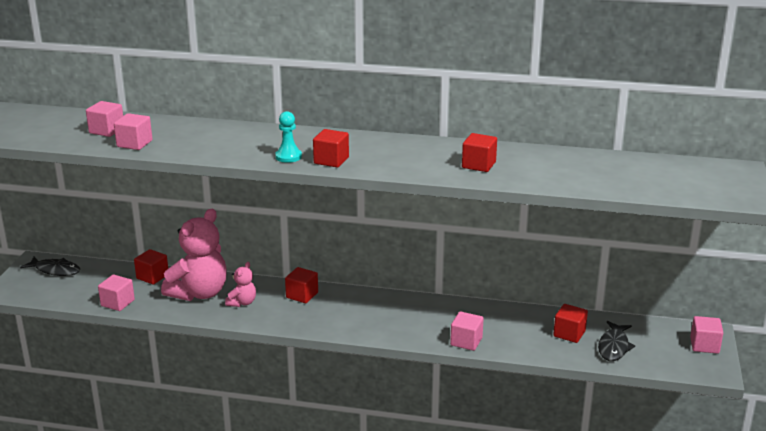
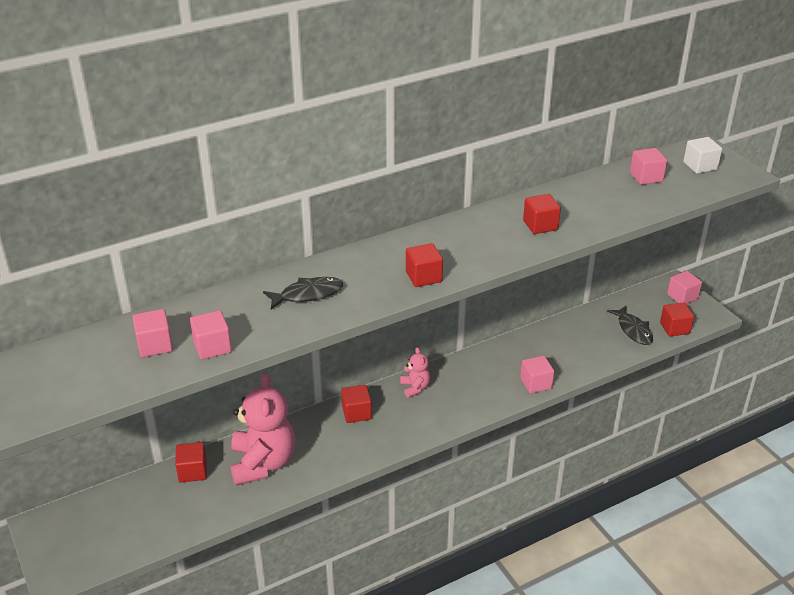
camera: 40 degrees left, 10 degrees up
black fish [20,257,81,276] -> black fish moved to [263,277,343,310]
pink cube [98,275,135,311] -> pink cube moved to [630,148,667,185]
pink teddy bear [225,262,256,307] -> pink teddy bear moved to [400,347,431,398]
turquoise pawn [275,111,302,163] -> none
red cube [553,304,588,343] -> red cube moved to [660,302,694,337]
none -> white cube [683,137,722,174]

